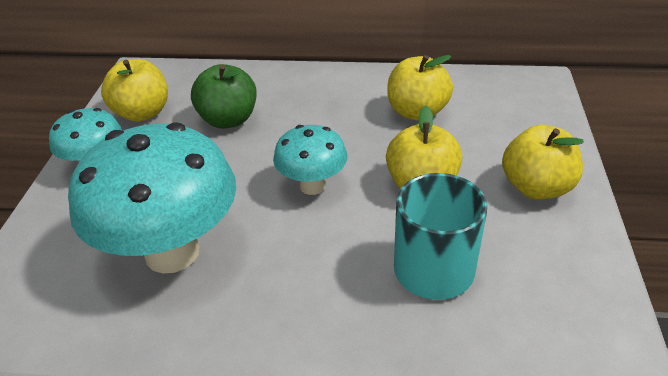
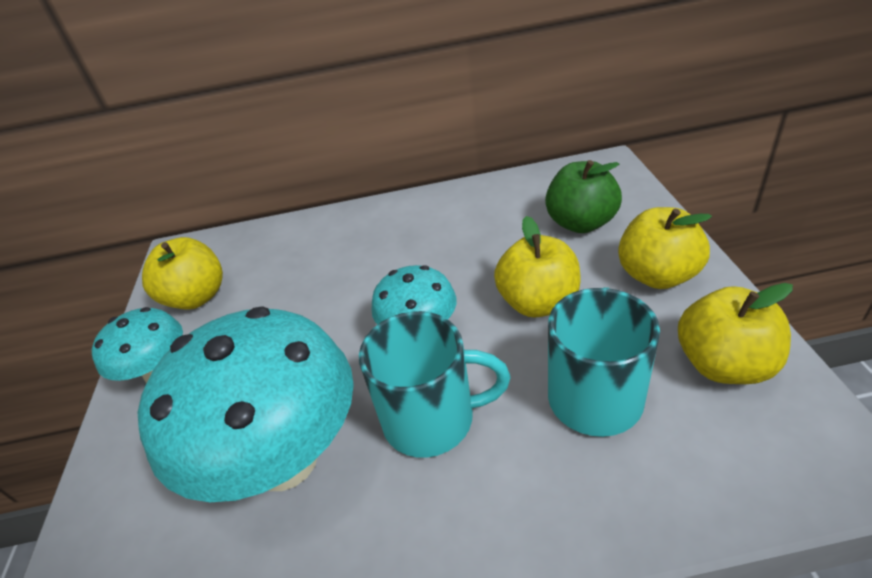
camera: 10 degrees left, 0 degrees up
green apple [191,64,257,129] -> green apple moved to [545,160,622,233]
yellow apple [387,55,453,121] -> yellow apple moved to [678,283,793,384]
none -> turquoise mug [359,311,511,458]

